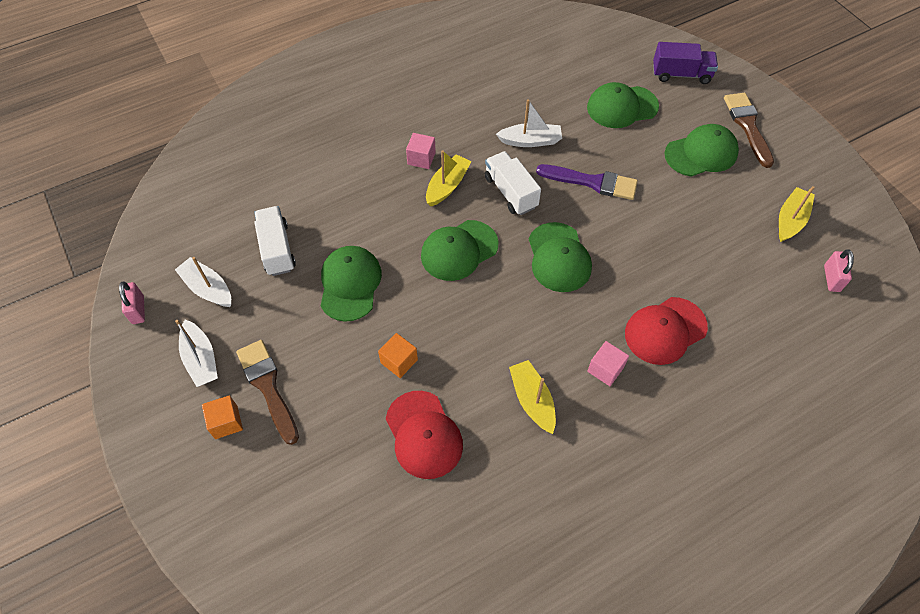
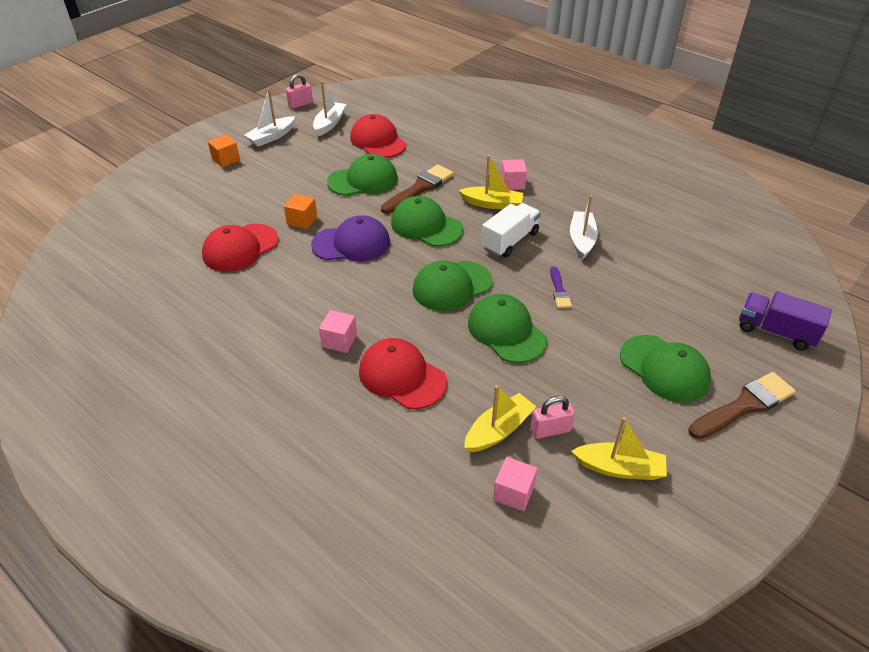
camera: 70 degrees right, 15 degrees down
brown brush [236,340,299,445] -> brown brush moved to [381,164,454,214]
white truck [254,206,296,276] -> red cap [350,114,407,158]
white boat [496,99,562,147] -> white boat turned 150 degrees counterclockwise [570,195,598,260]
yellow boat [509,360,556,434] -> yellow boat moved to [464,385,536,452]
purple brush [536,164,638,200] -> purple brush [550,267,572,308], size x0.55
green cap [587,82,659,128] -> green cap moved to [468,294,547,363]
purple truck [653,42,718,84] -> purple truck turned 135 degrees clockwise [739,291,832,351]
pink padlock [824,250,854,292] -> pink padlock moved to [531,396,575,439]
none -> purple cap [311,215,390,261]
none -> pink cube [493,457,538,511]

